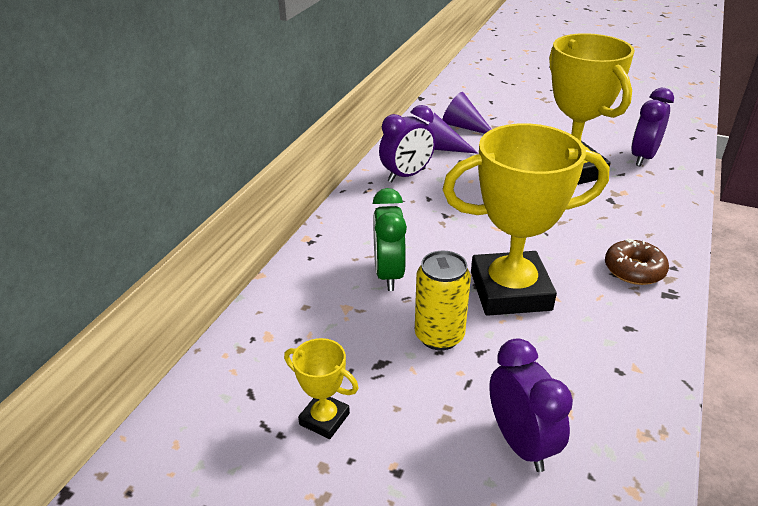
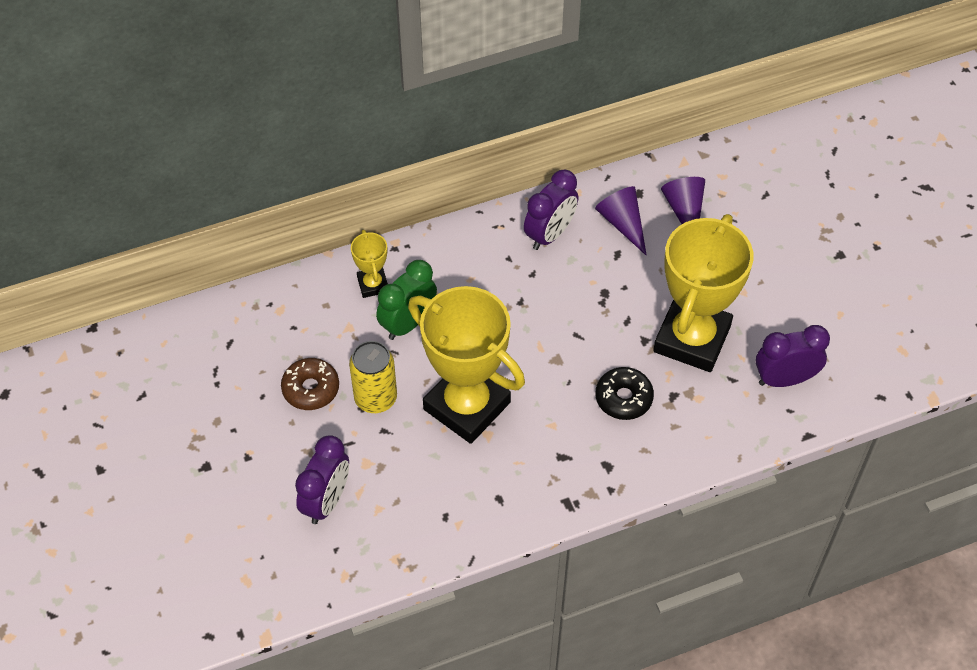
camera: 45 degrees right, 20 degrees up
yellow trophy [284,338,359,439] -> yellow trophy moved to [351,230,388,298]
purple clock [379,105,435,182] -> purple clock turned 60 degrees counterclockwise [524,170,578,250]
brown donut [605,239,669,285] -> brown donut moved to [281,358,339,410]
none -> black donut [595,367,654,420]

